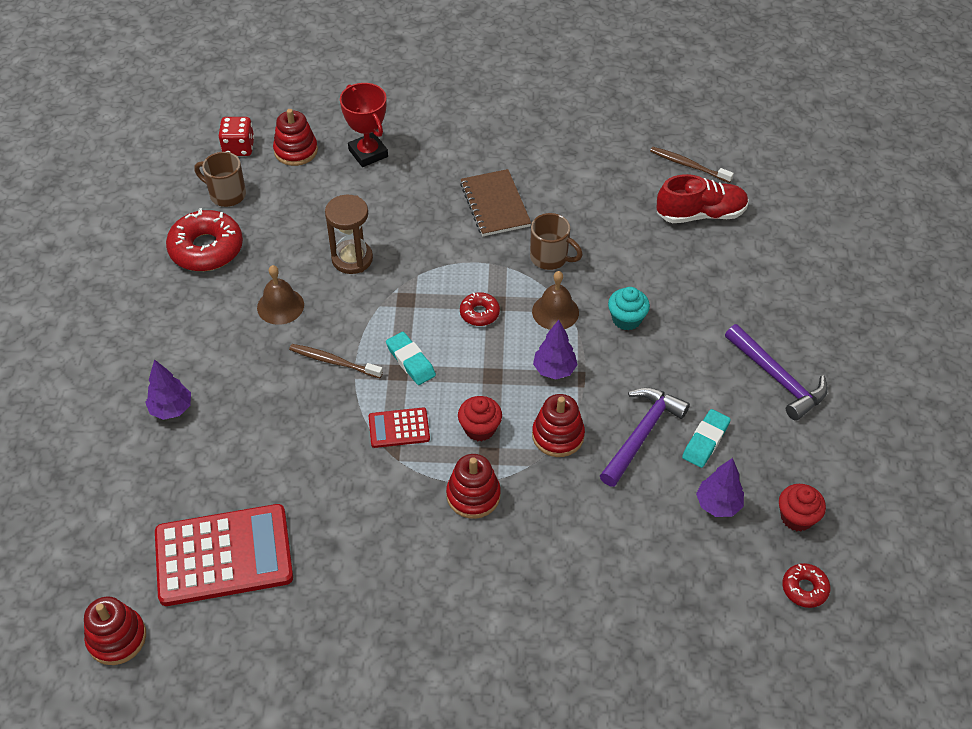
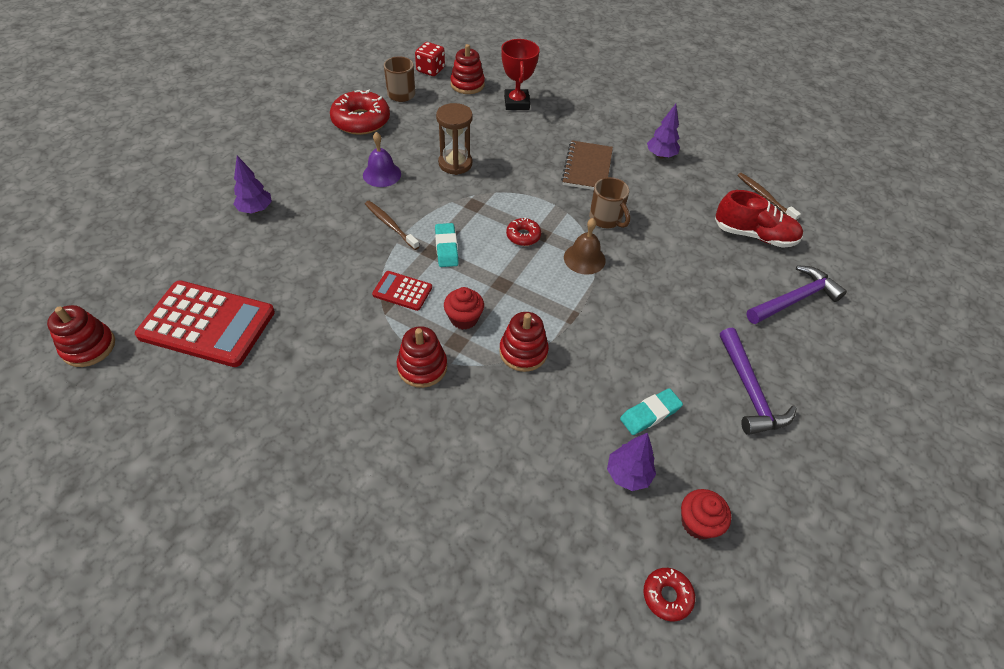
camera: 25 degrees right, 0 degrees up
brown bell [257,265,304,325] -> purple bell [363,132,401,187]
purple tree [533,320,578,380] -> purple tree moved to [647,104,680,159]
purple hammer [600,387,690,487] -> purple hammer moved to [747,265,847,324]
turquoise cupcake [608,287,650,331] -> none

